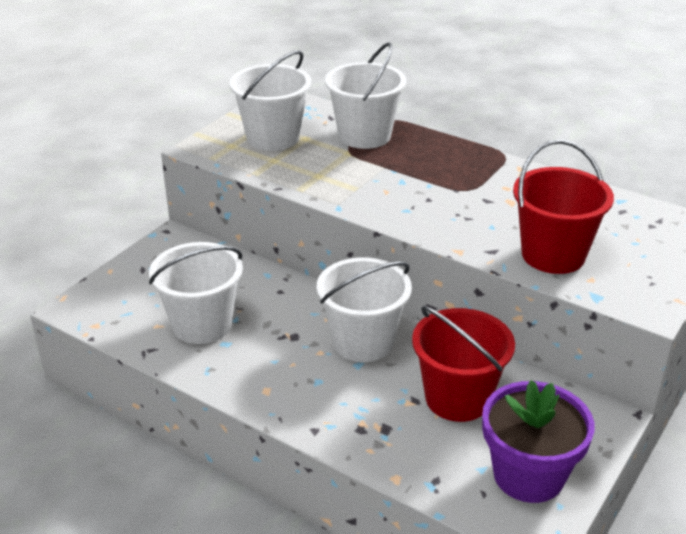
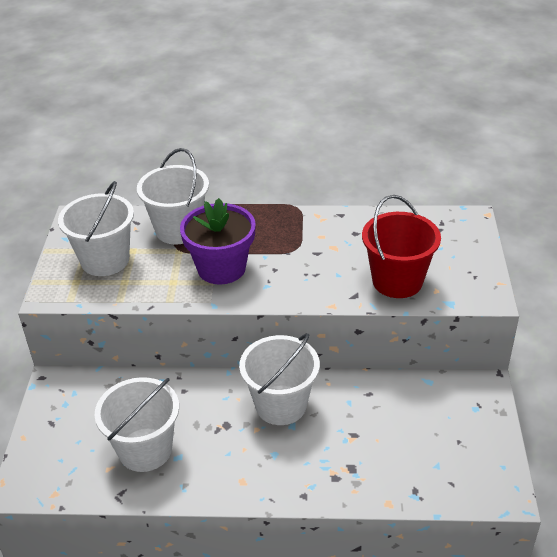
camera: 30 degrees left, 5 degrees up
red bucket [412,306,515,422] -> none
purple flower pot [482,380,595,503] -> purple flower pot moved to [180,198,256,284]

